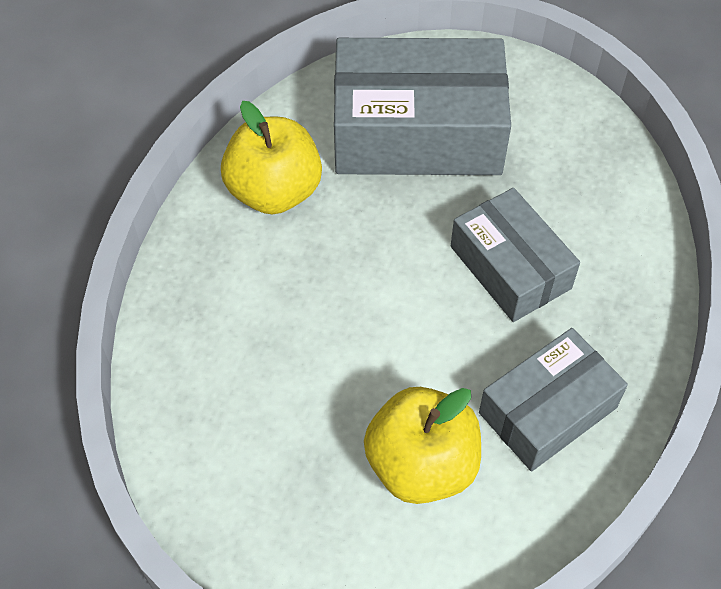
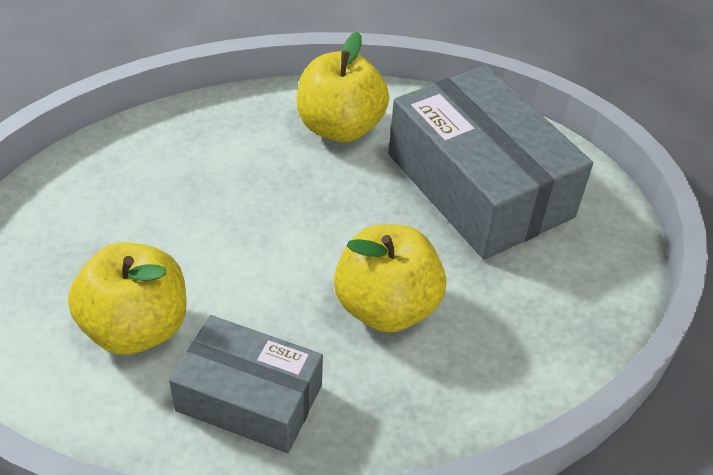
camera: 55 degrees right, 10 degrees down
grey box [451,188,580,322] -> yellow apple [334,224,446,333]

